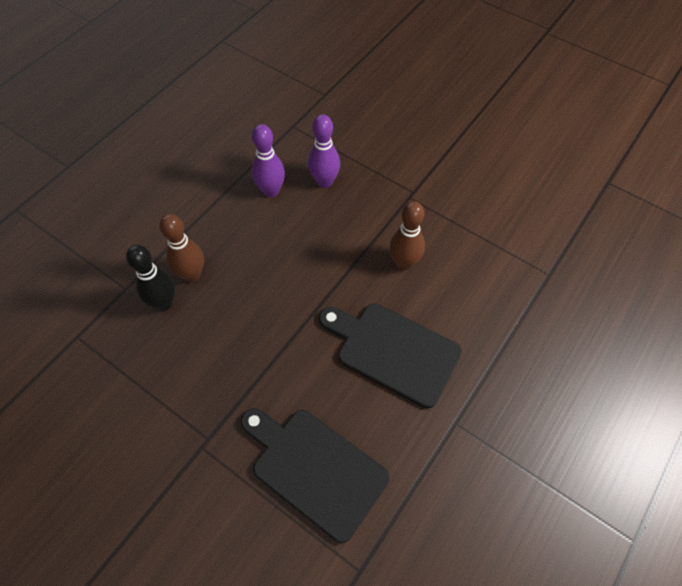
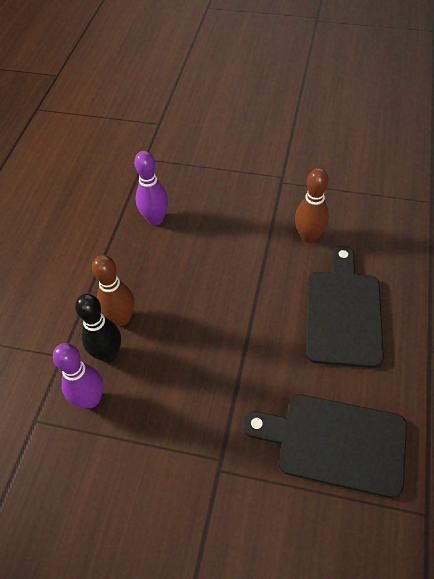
camera: 20 degrees left, 5 degrees down
purple bowling pin [308,114,340,188] -> purple bowling pin moved to [53,343,104,408]
black cutting board [319,303,462,408] -> black cutting board turned 90 degrees clockwise [306,246,384,368]

